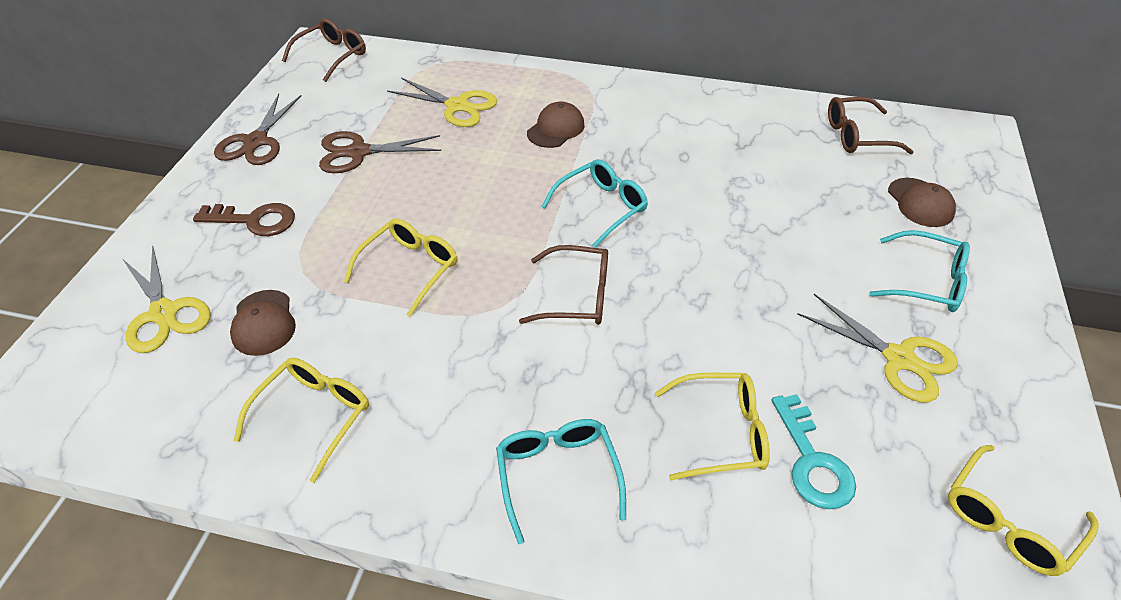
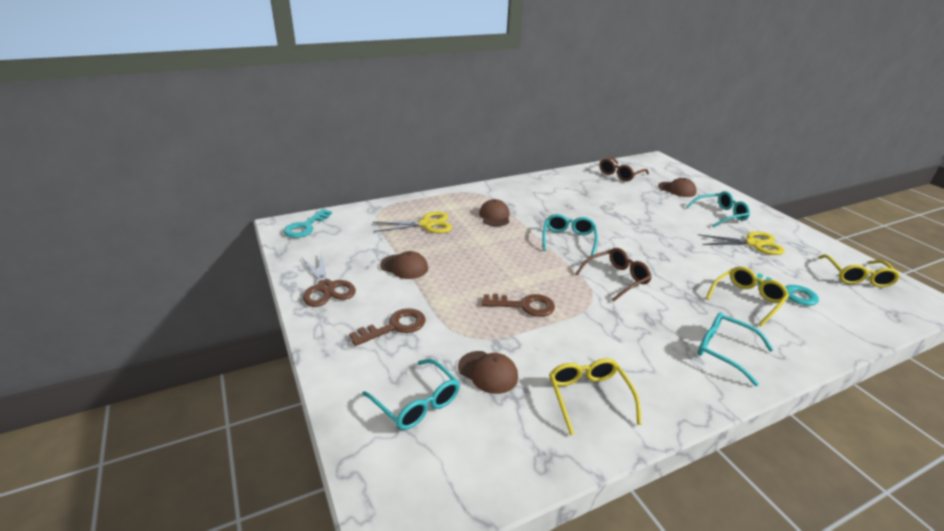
camera: 40 degrees left, 15 degrees down
yellow scissors [123,245,211,353] -> turquoise glasses [362,359,460,430]
brown glasses [282,18,366,82] -> turquoise key [283,209,332,238]
brown scissors [319,131,441,173] -> brown cap [380,251,428,279]
yellow glasses [344,218,458,317] -> brown key [481,294,555,317]

